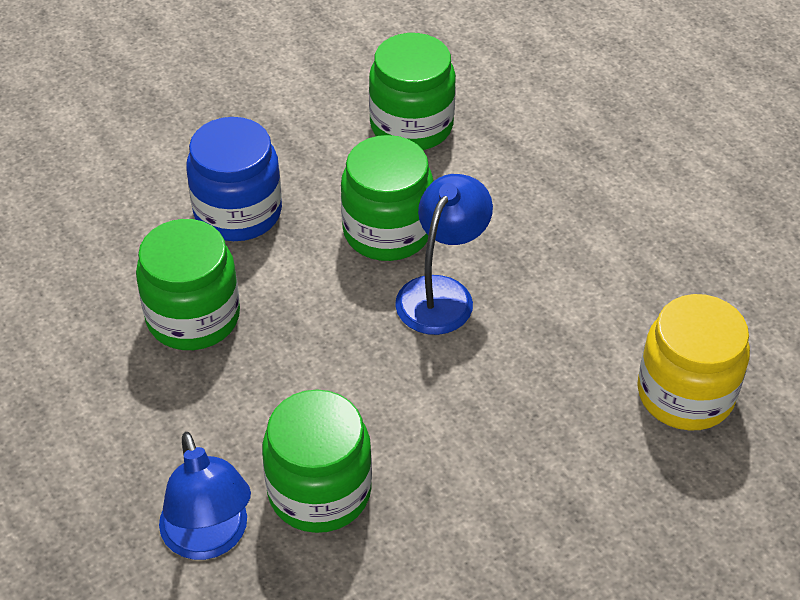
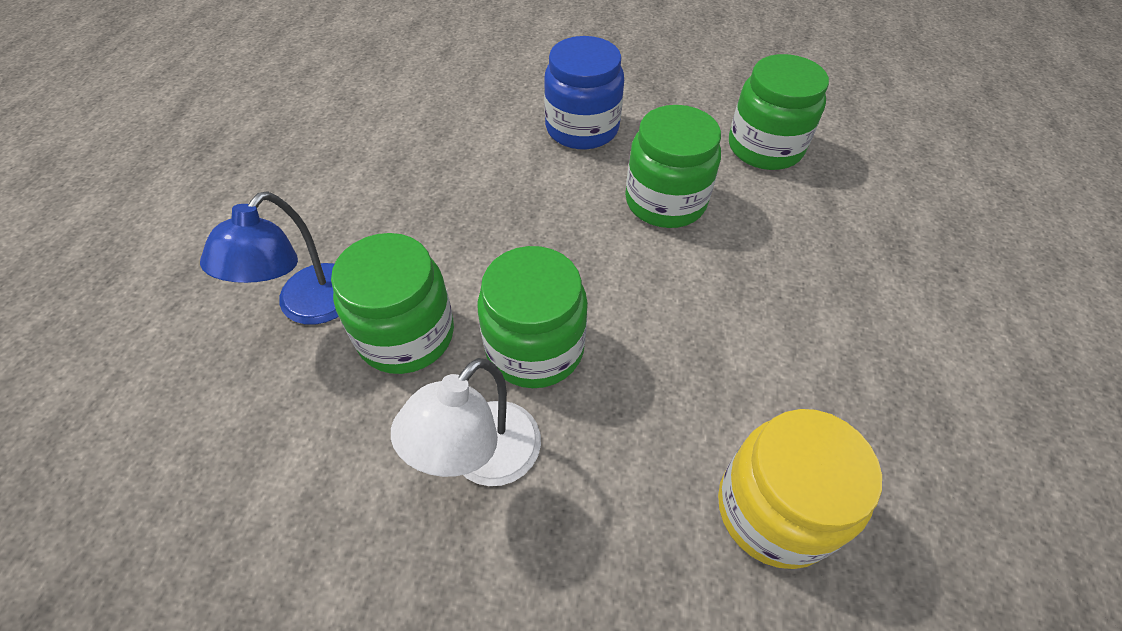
camera: 45 degrees right, 5 degrees up
green jar [136,219,240,350] -> green jar moved to [477,246,588,388]
blue lamp [395,174,493,335] -> none
none -> white lamp [391,358,541,486]

